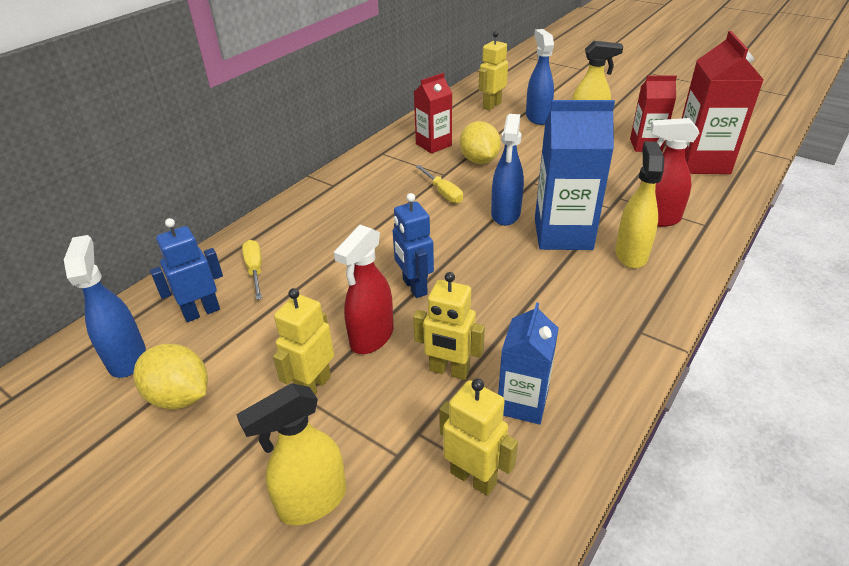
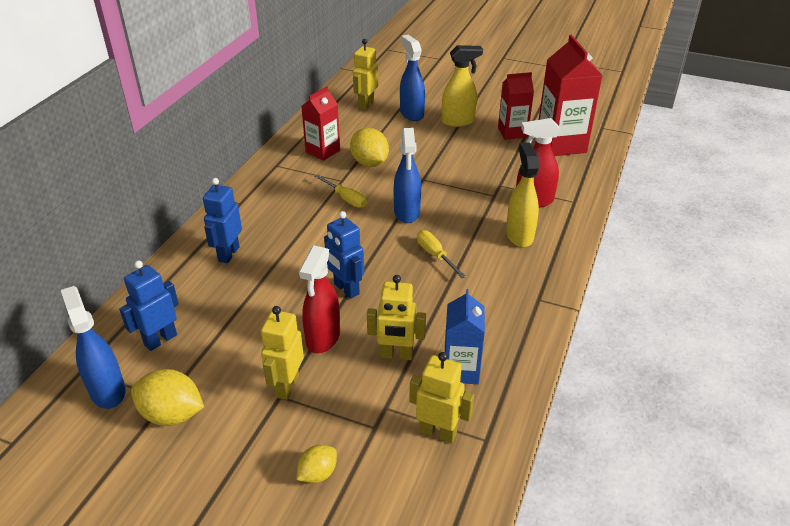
camera: 15 degrees left, 0 degrees up
yellow spray bottle [237,383,346,525] -> yellow lemon [297,445,337,483]
yellow screwdriver [242,240,262,300] -> yellow screwdriver moved to [417,230,466,278]
blue carton [535,100,615,250] -> none
none -> blue robot [203,178,242,263]

